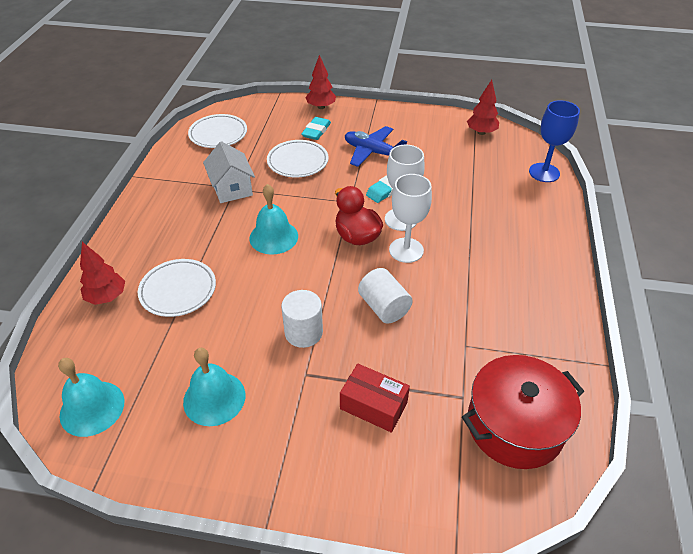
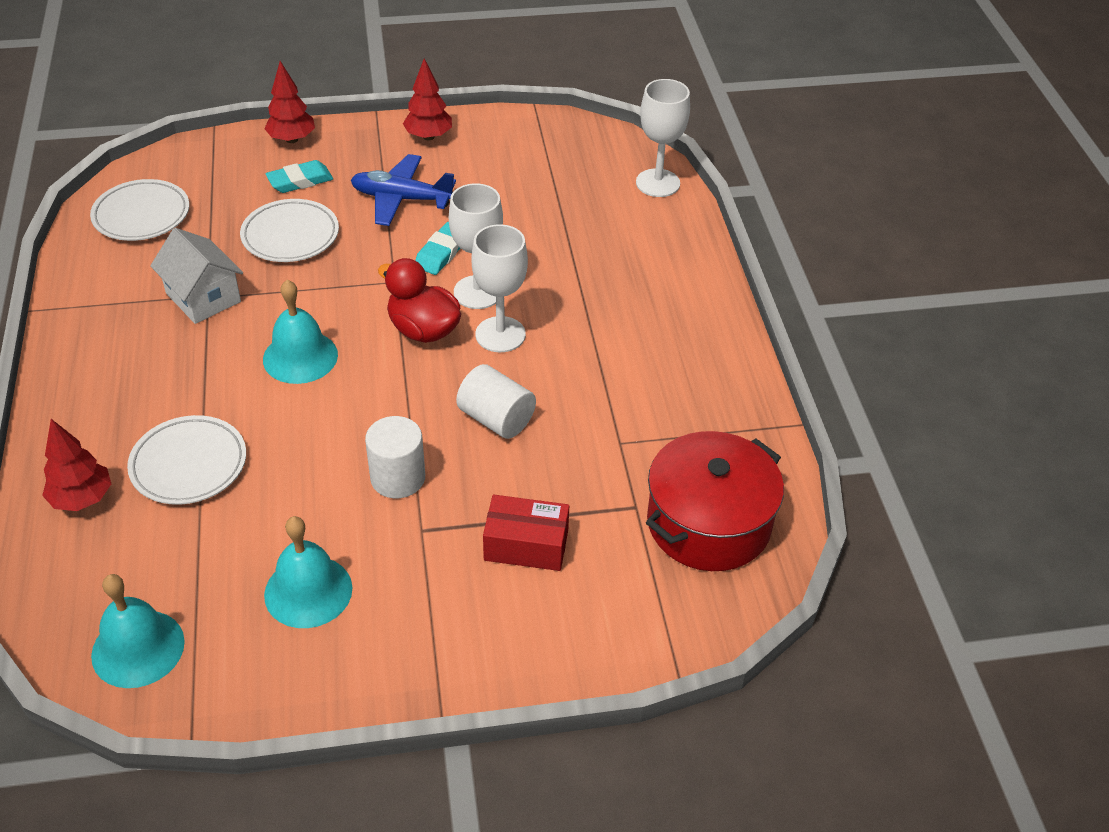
camera: 20 degrees left, 0 degrees up
turquoise eraser [301,117,331,140] -> turquoise eraser turned 60 degrees clockwise [266,160,333,193]
red tree [467,80,499,135] -> red tree moved to [403,58,452,140]
blue goblet [529,100,580,182] -> white goblet [636,79,690,197]

